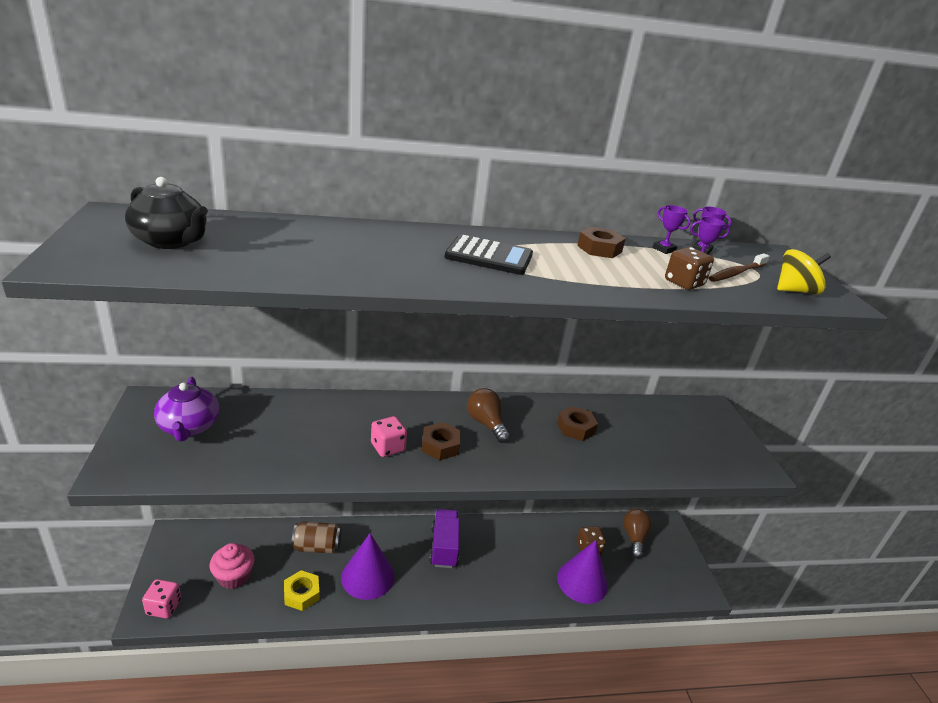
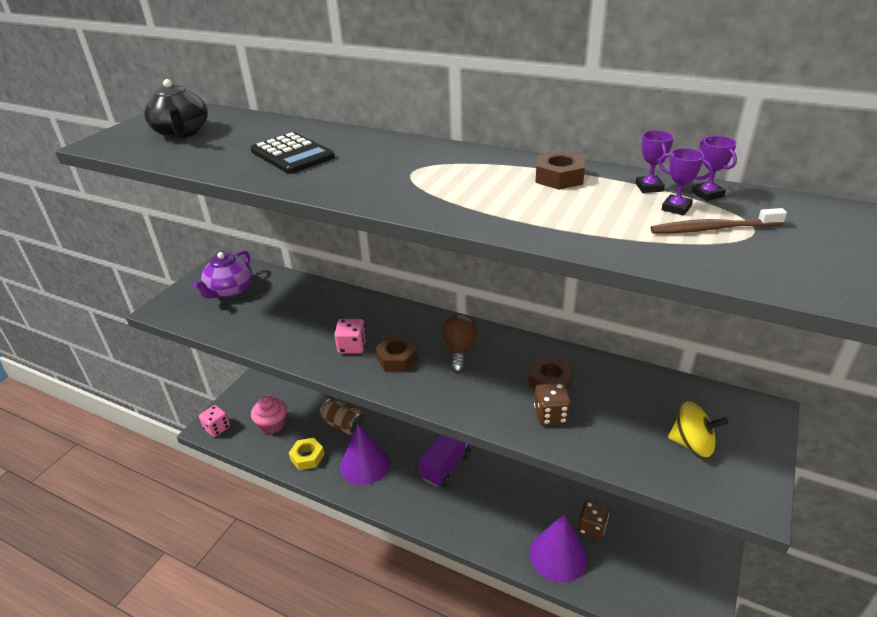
camera: 40 degrees right, 5 degrees up
black calculator [445,234,533,275] -> black calculator moved to [251,132,335,174]
brown light bulb [623,509,652,558] -> none
brown dice [665,247,714,290] -> brown dice moved to [534,383,571,425]
yellow spinning top [777,249,831,295] -> yellow spinning top moved to [668,401,728,457]

